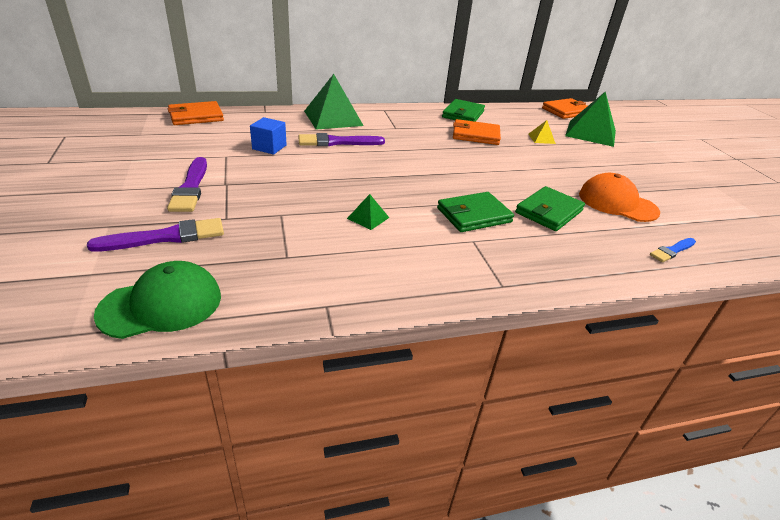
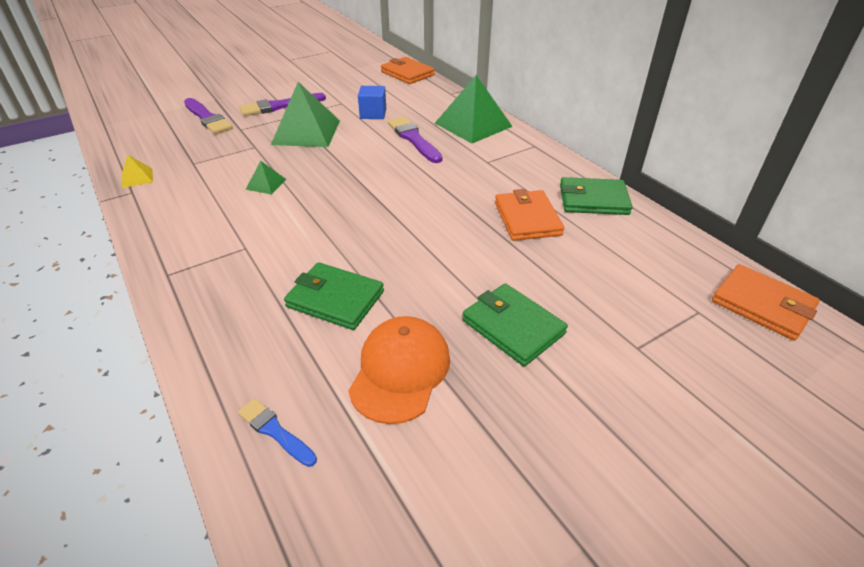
camera: 75 degrees right, 5 degrees up
green cap [94,261,221,339] -> none
green wallet [437,192,514,232] -> green wallet moved to [462,283,568,366]
yellow pyramid [528,120,556,144] -> yellow pyramid moved to [122,154,153,188]
green pyramid [565,92,616,147] -> green pyramid moved to [271,82,340,147]

